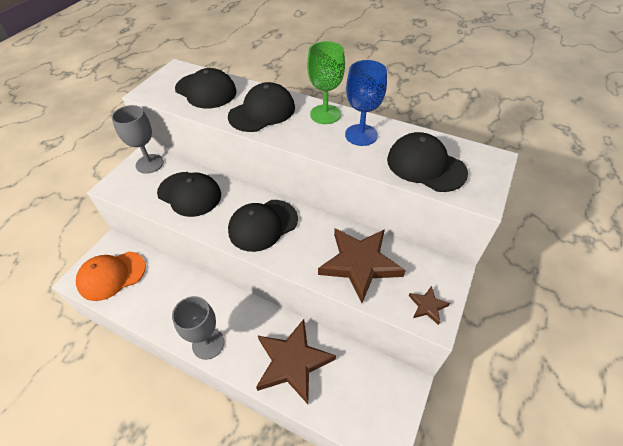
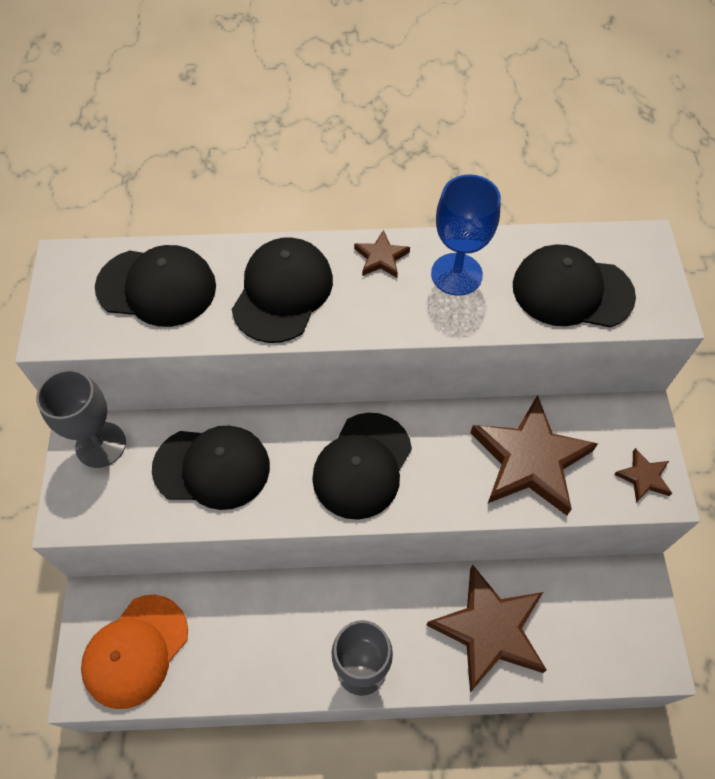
camera: 30 degrees left, 10 degrees up
green goblet [307,41,345,124] -> brown star [354,230,410,278]

